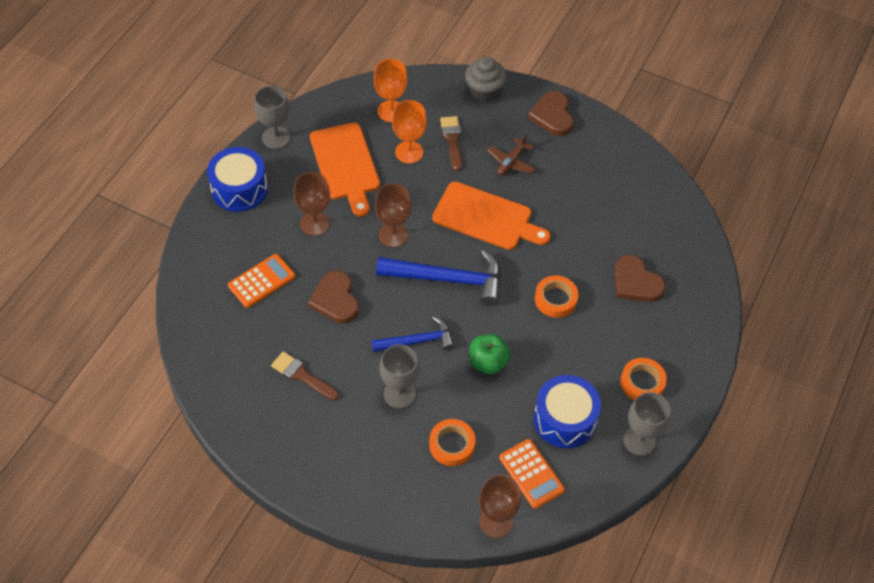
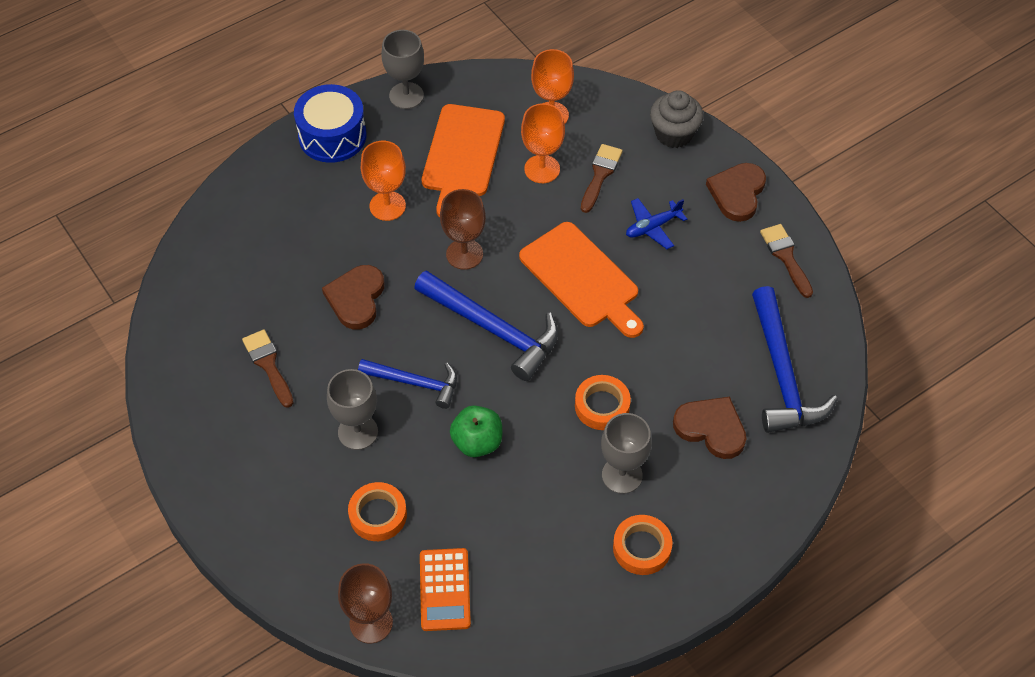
camera: 30 degrees right, 0 degrees up
orange calculator [228,254,295,308] -> none
brown goblet [293,172,330,236] -> orange goblet [361,141,406,221]
brown plane [487,134,536,175] -> blue plane [626,198,687,249]
blue drum [534,375,601,448] -> none
brown heart [614,255,666,302] -> brown heart turned 135 degrees clockwise [673,397,746,459]
grey goblet [624,392,670,456] -> grey goblet moved to [601,413,652,494]
none -> blue hammer [752,286,838,433]
none -> brown brush [760,224,813,298]

